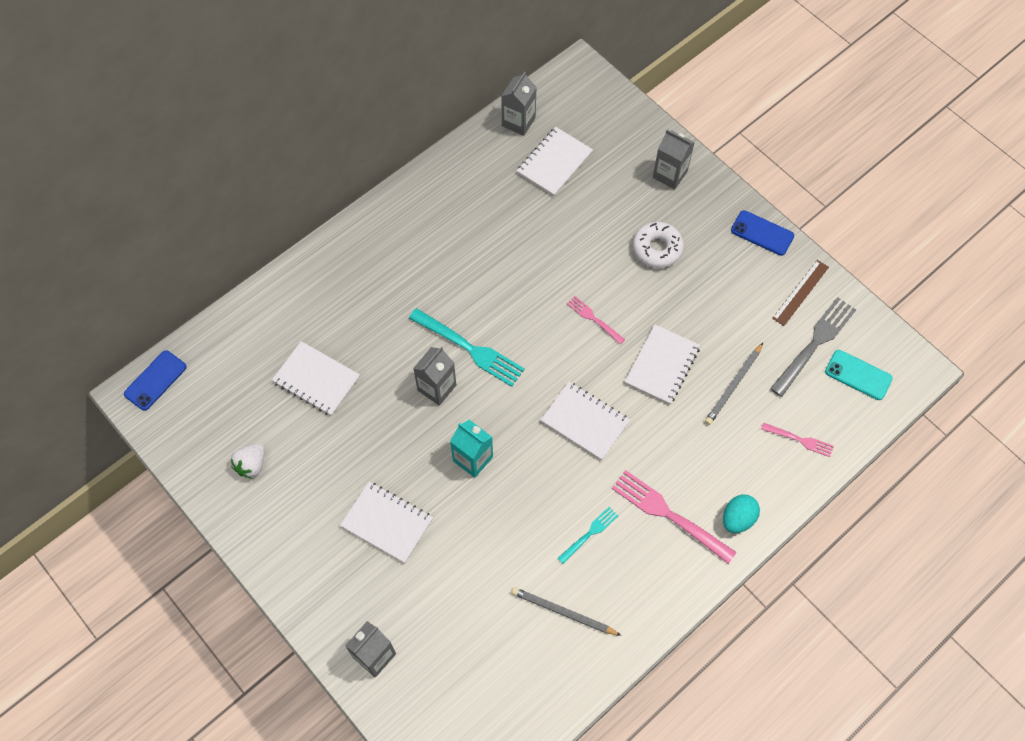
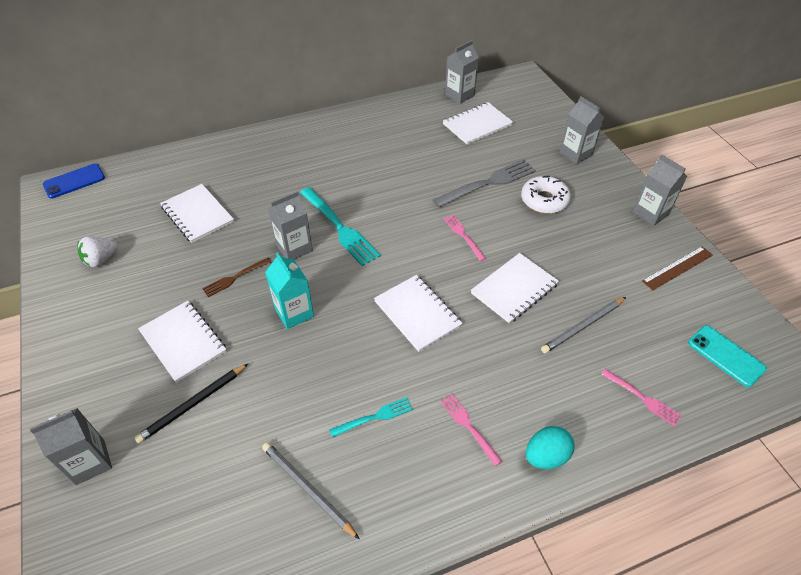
camera: 20 degrees right, 15 degrees down
pink fork [612,470,737,564] -> pink fork [440,394,502,466], size x0.55
blue phone [731,210,794,256] -> grey carton [632,155,687,226]
grey fork [770,297,856,397] -> grey fork moved to [433,159,536,207]
none -> black pencil [134,364,248,444]
none -> brown fork [202,258,271,297]

